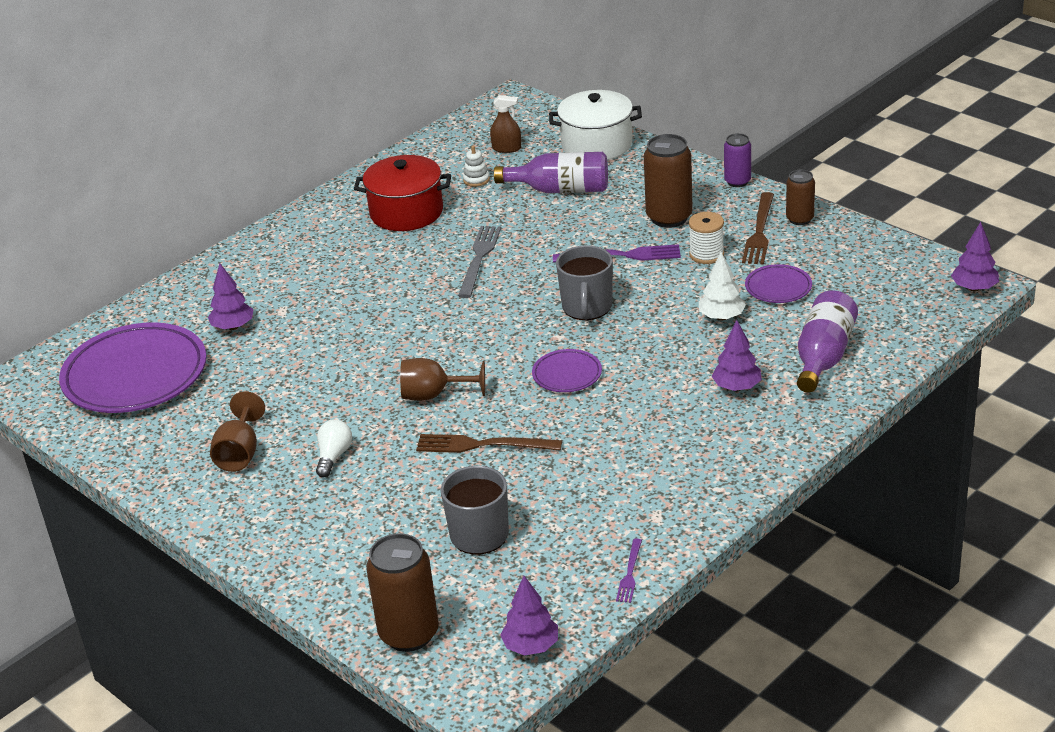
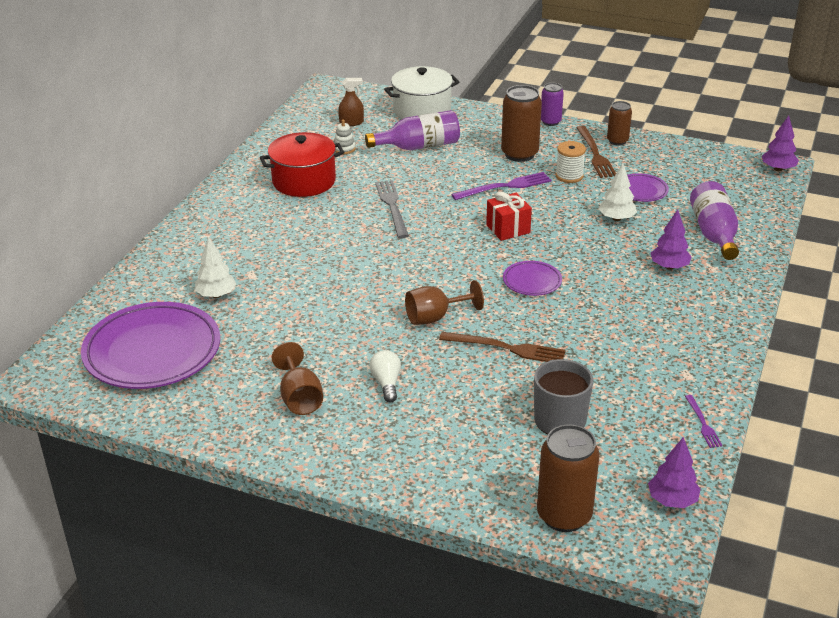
camera: 25 degrees left, 0 degrees up
purple tree [208,263,254,330] -> white tree [194,237,236,298]
brown fork [416,434,562,453] -> brown fork turned 150 degrees counterclockwise [439,332,566,362]
grey mug [556,245,613,320] -> red gift [486,192,532,241]

